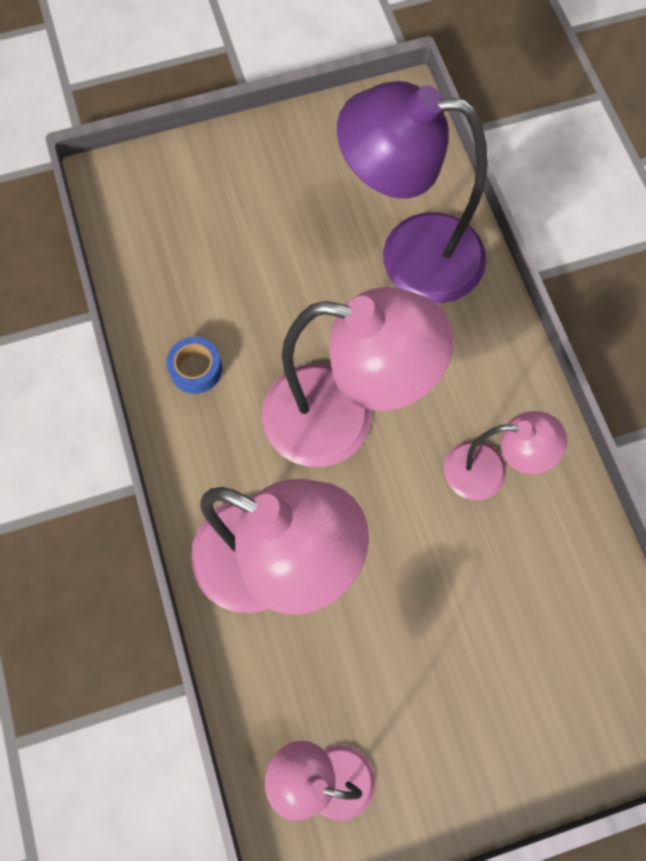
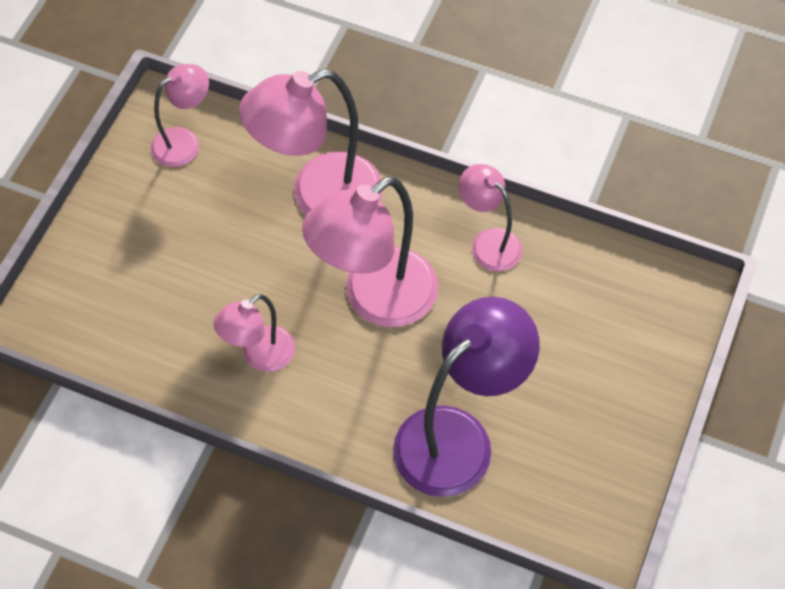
camera: 130 degrees right, 10 degrees down
blue tape [166,337,222,394] -> pink lamp [459,164,522,271]

